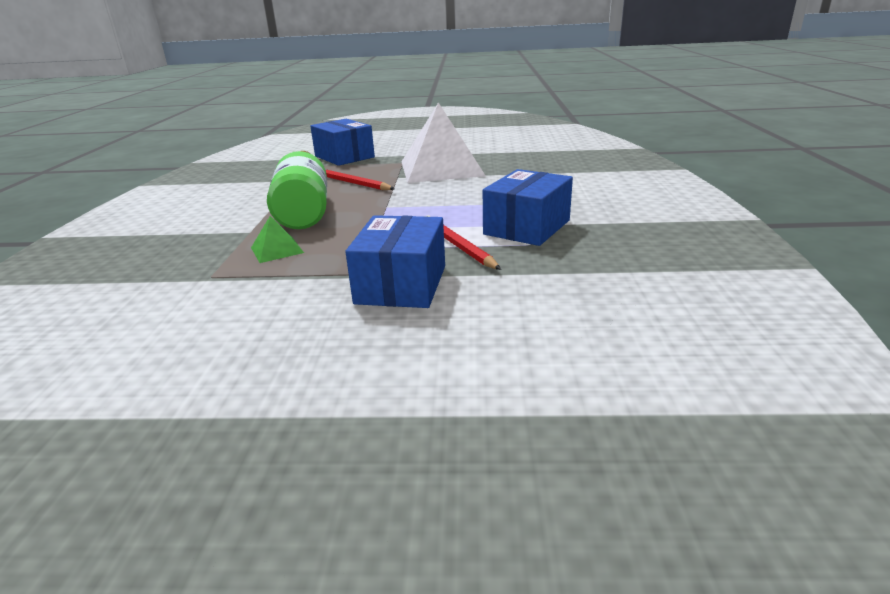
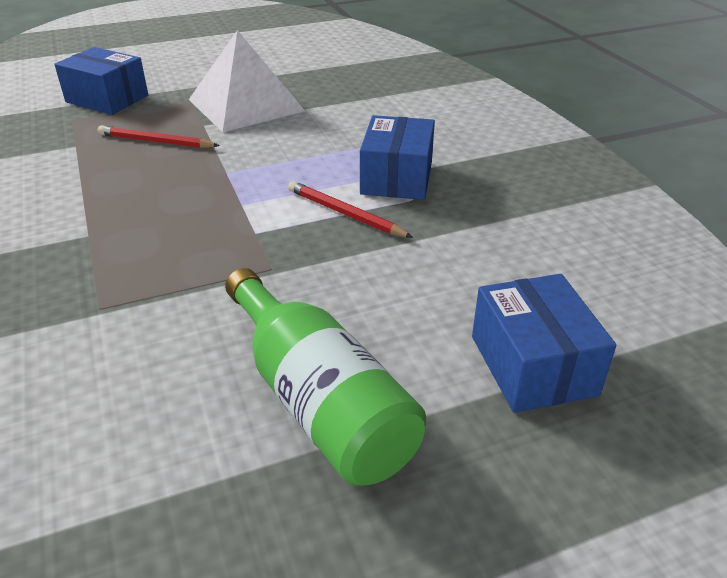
camera: 25 degrees left, 10 degrees up
green pyramid [251,216,304,263] -> none
green bottle [267,151,327,229] -> green bottle moved to [225,268,426,485]
blue box [346,215,445,308] -> blue box moved to [472,274,616,413]

